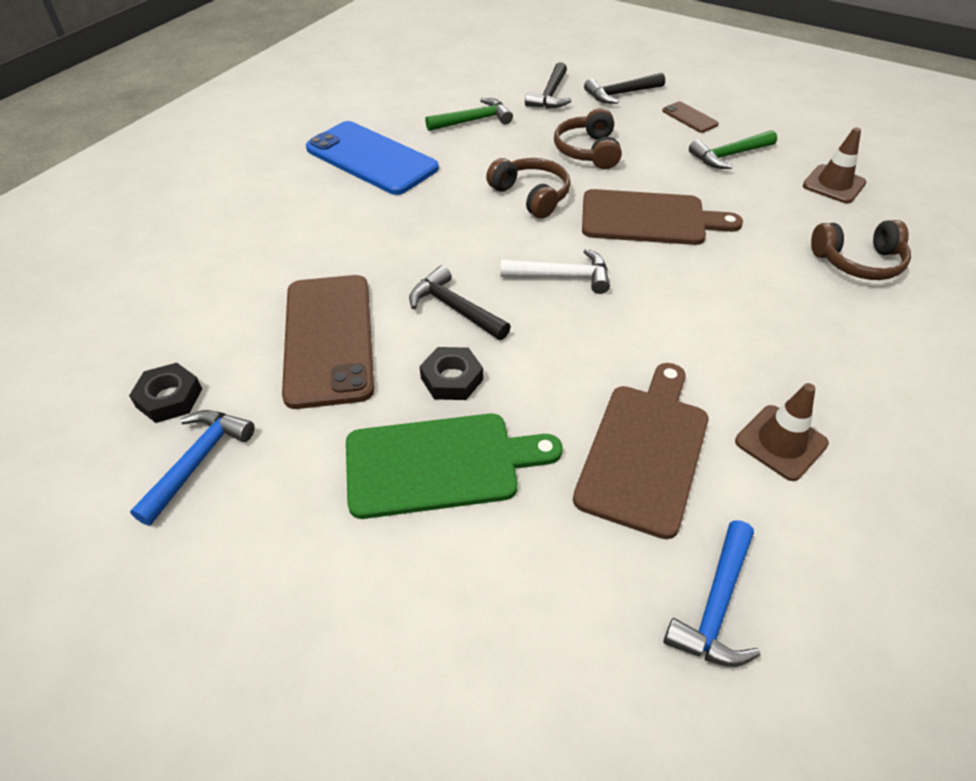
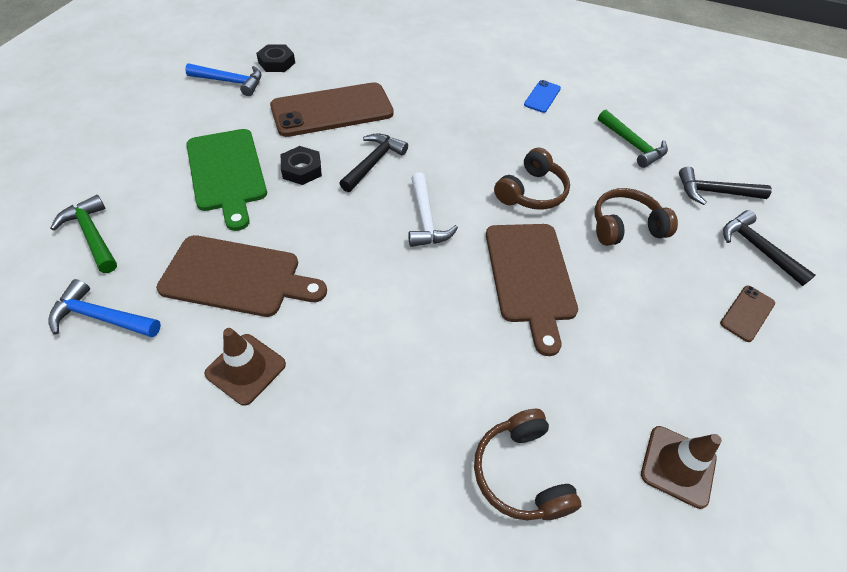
camera: 75 degrees right, 5 degrees up
blue phone [306,121,439,195] -> blue phone [524,80,561,113], size x0.44
green hammer [689,130,777,169] -> green hammer moved to [50,195,117,273]

